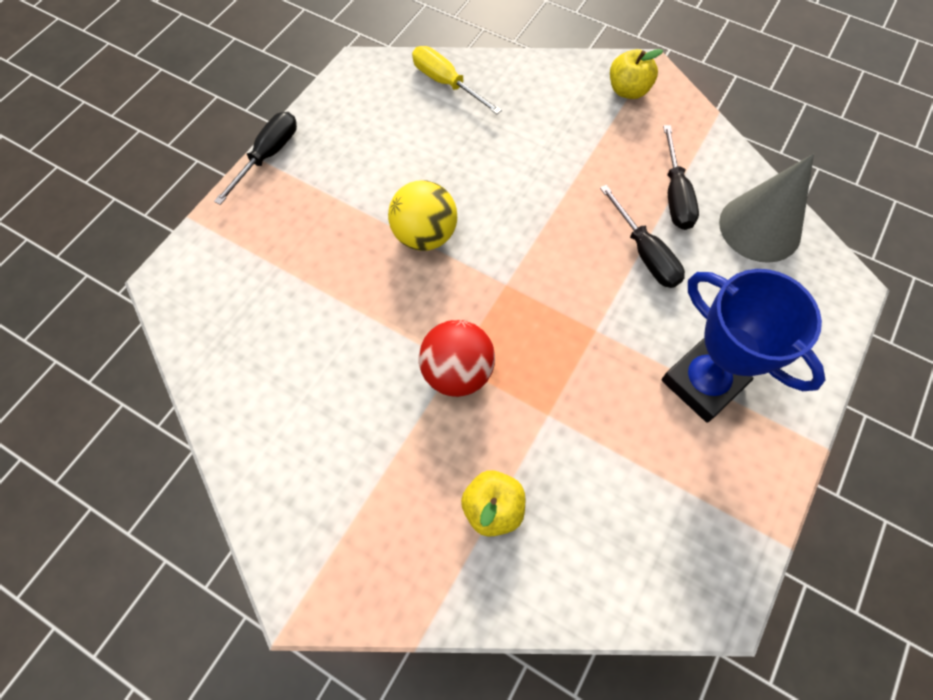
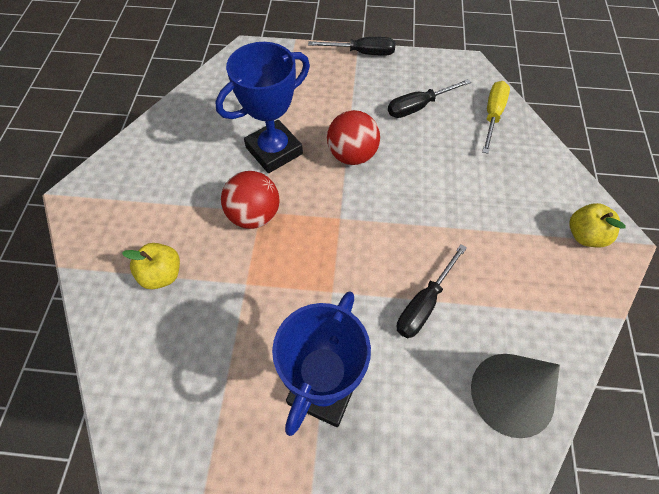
camera: 65 degrees right, 5 degrees down
yellow ball [388,180,457,251] -> red ball [327,110,380,165]
black screwdriver [663,125,699,230] -> black screwdriver moved to [388,79,471,118]
none -> blue trophy [215,42,310,173]

